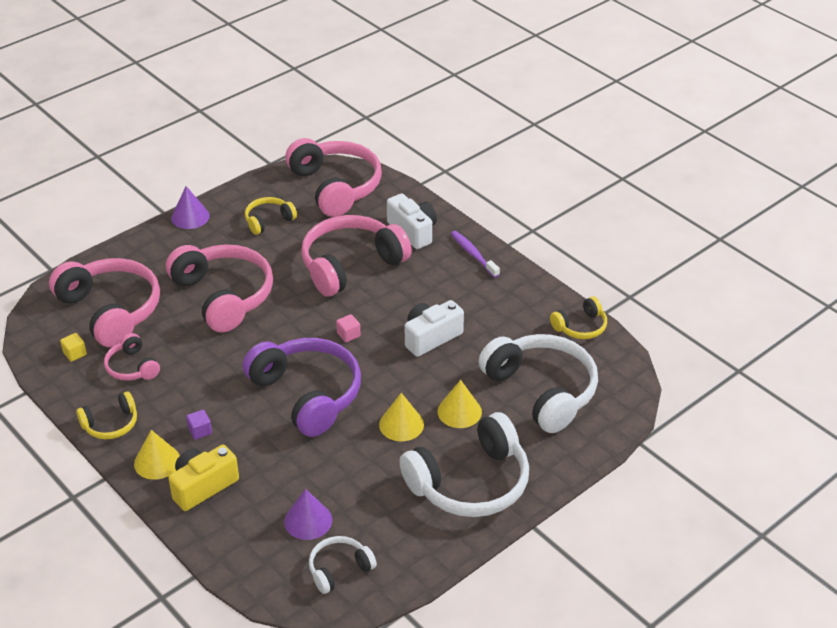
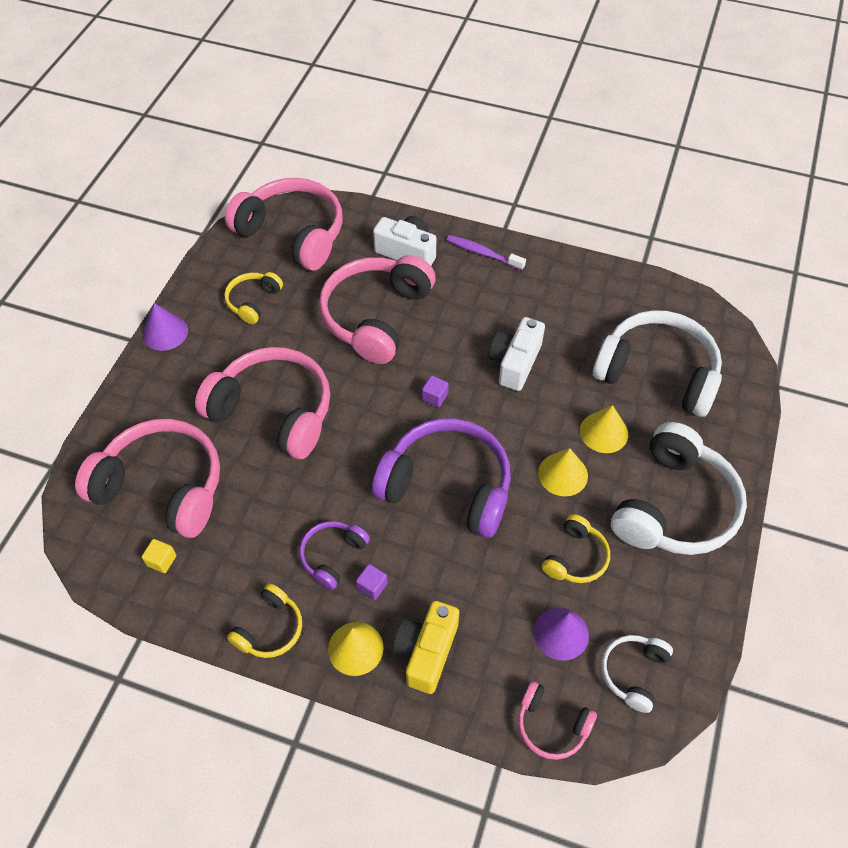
camera: 30 degrees left, 15 degrees up
pink headphones [104,333,160,381] -> pink headphones moved to [518,681,597,760]
pink cube [336,314,361,342] -> purple cube [422,376,448,407]
yellow headphones [550,296,607,339] -> yellow headphones moved to [542,514,610,583]
none -> purple headphones [299,521,370,590]

